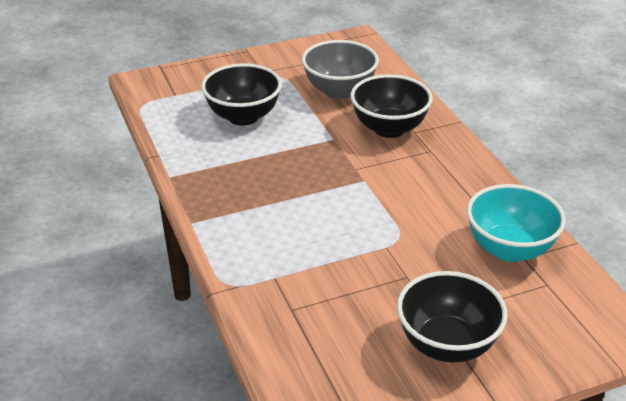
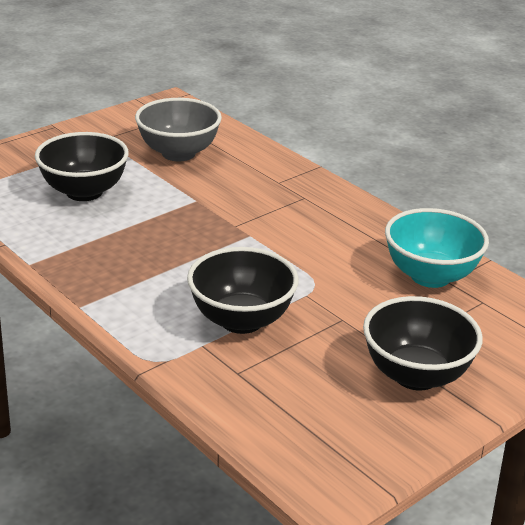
camera: 20 degrees left, 5 degrees down
black bowl [350,74,433,138] -> black bowl moved to [187,247,299,334]

